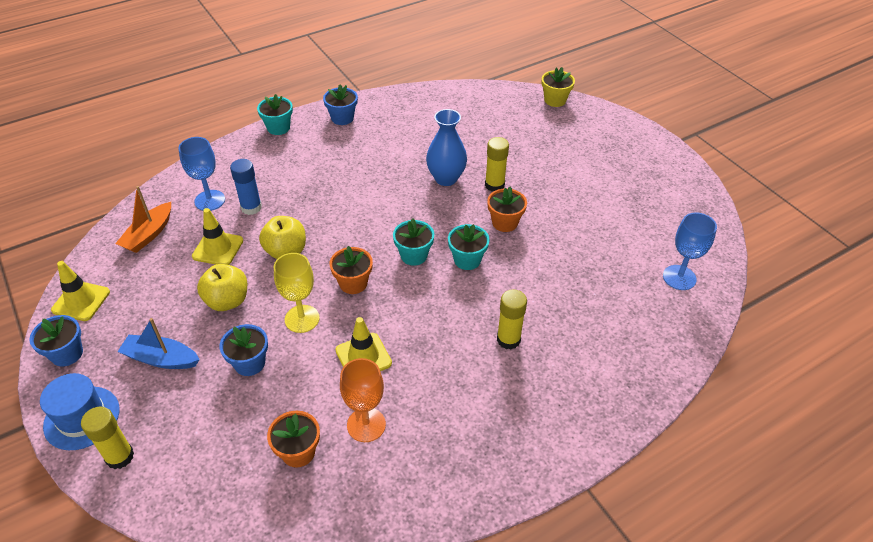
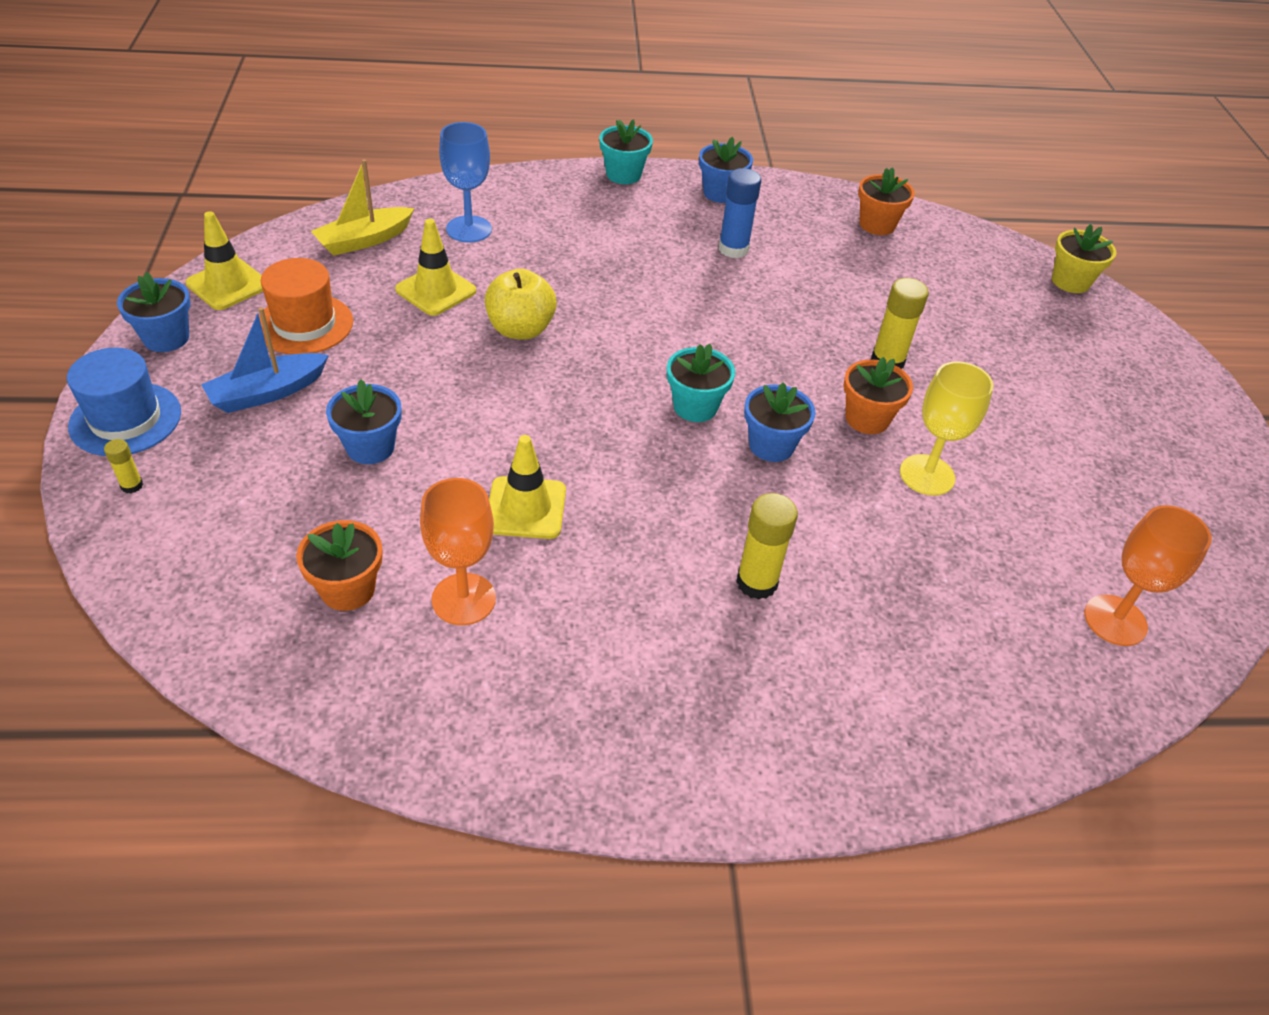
camera: 25 degrees right, 0 degrees up
yellow glue stick [81,407,134,469] -> yellow glue stick [104,439,143,493], size x0.52
orange boat [115,186,171,253] -> yellow boat [311,159,414,256]
blue boat [117,318,200,369] -> blue boat turned 75 degrees counterclockwise [201,307,329,413]
yellow apple [197,264,247,311] -> none
blue glue stick [230,159,262,215] -> blue glue stick moved to [719,168,761,258]
yellow goblet [274,253,320,333] -> yellow goblet moved to [900,361,994,496]
orange flower pot [330,246,373,294] -> orange flower pot moved to [858,167,915,235]
blue vase [426,109,467,186] -> none
turquoise flower pot [448,224,490,270] -> blue flower pot [744,383,816,462]
blue goblet [663,213,717,290] -> orange goblet [1084,505,1212,646]
none -> orange hat [259,258,353,354]

